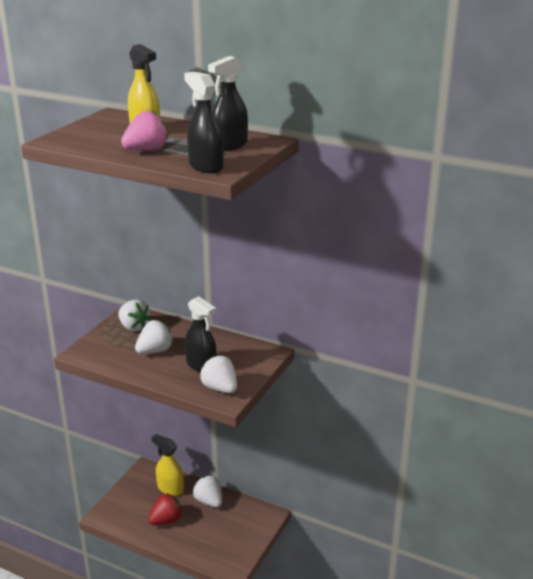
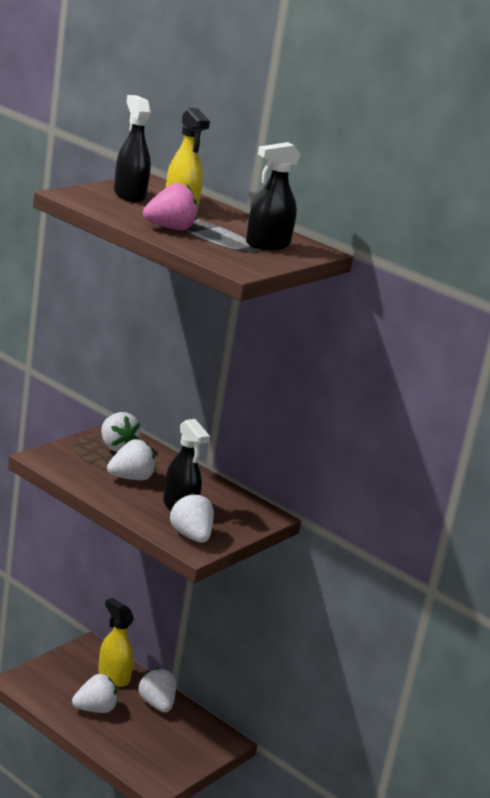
camera: 10 degrees right, 5 degrees down
red strawberry [148,493,183,525] -> white strawberry [72,674,118,713]
black spray bottle [184,72,224,173] -> black spray bottle moved to [114,95,151,202]

